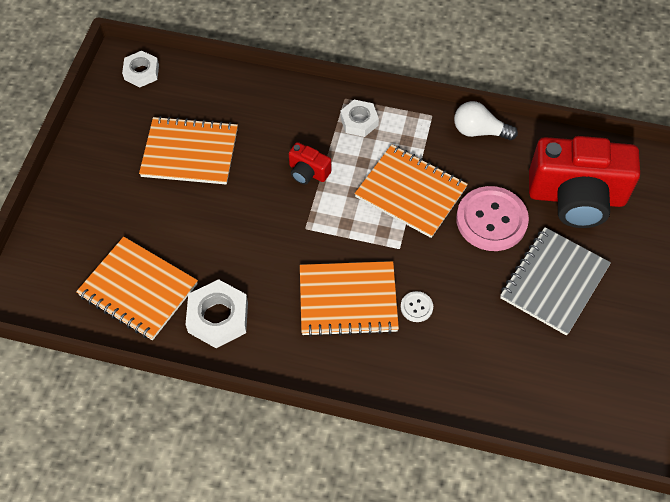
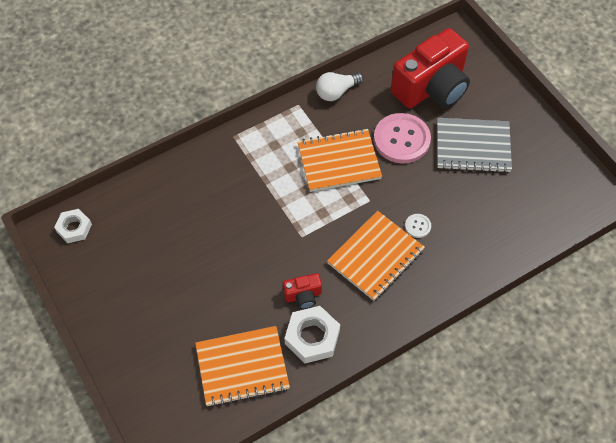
camera: 45 degrees left, 0 degrees up
orange notebook [139,116,238,185] -> none
red camera [289,142,331,185] -> red camera moved to [283,273,322,309]
white nut [340,100,379,137] -> none
grey notebook [500,227,611,336] -> grey notebook turned 75 degrees counterclockwise [437,118,512,173]

